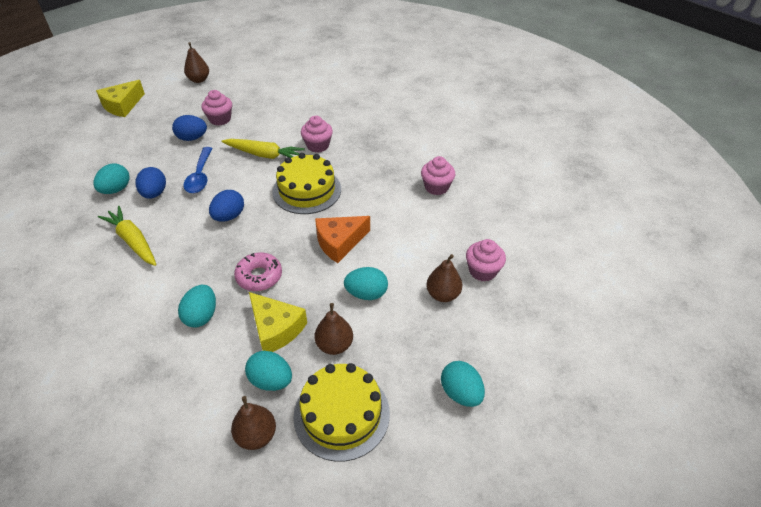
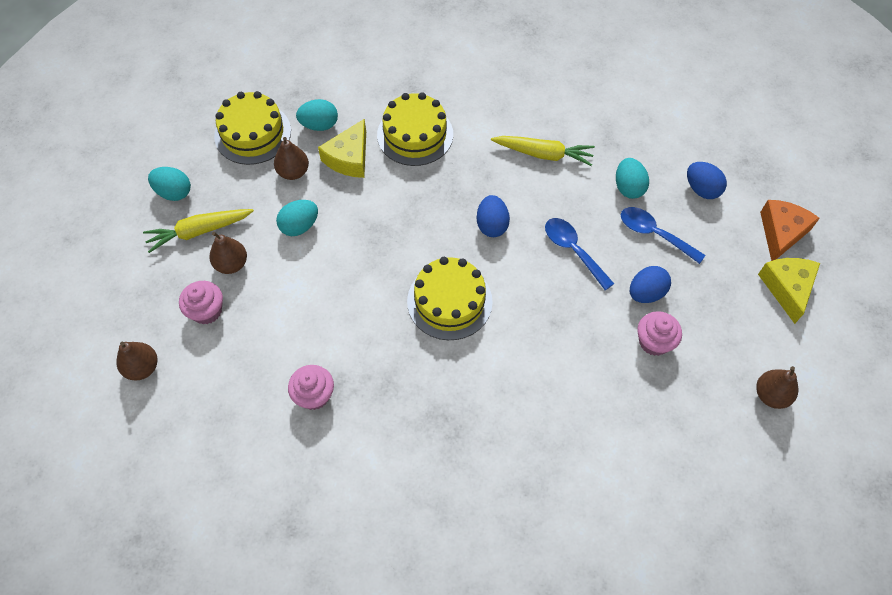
camera: 145 degrees right, 15 degrees up
blue egg [136,167,166,199] -> blue egg moved to [687,162,727,199]
turquoise egg [178,285,216,328] -> yellow cake [377,92,453,166]
yellow carrot [222,139,305,159] -> yellow carrot moved to [143,209,254,253]
brown pear [231,396,276,450] -> brown pear moved to [116,342,157,381]
pink donut [234,252,282,291] -> none
yellow cheese [249,292,307,352] -> yellow cheese turned 75 degrees counterclockwise [318,119,366,178]
pink cupcake [301,116,333,153] -> none
orange cheese [315,216,370,263] -> orange cheese moved to [760,200,820,261]
none -> blue spoon [621,207,705,264]

